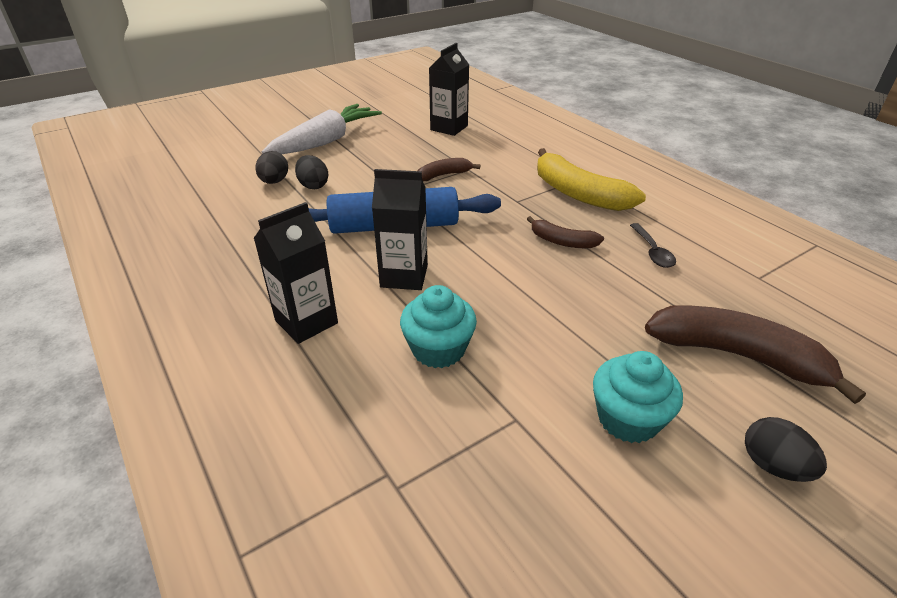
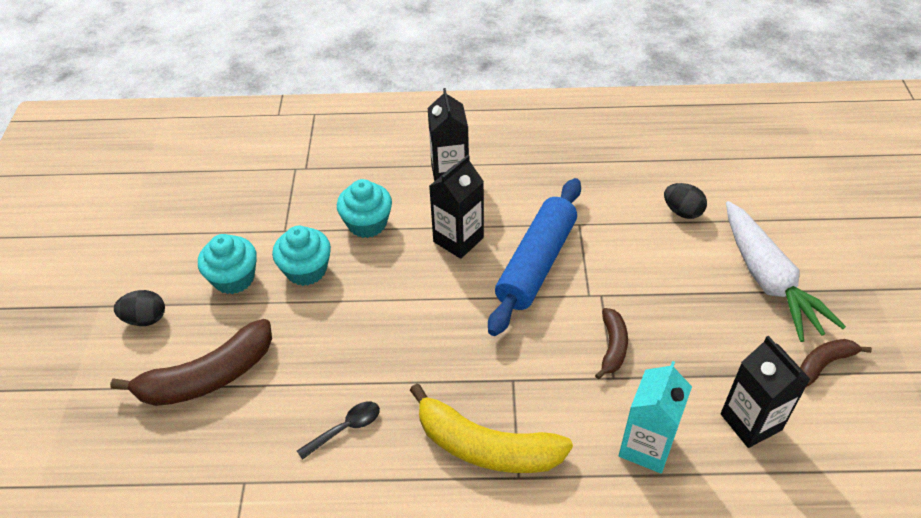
camera: 125 degrees right, 10 degrees up
black egg [295,155,328,189] -> none
brown banana [527,216,604,248] -> brown banana moved to [800,339,872,387]
yellow banana [537,148,646,211] -> yellow banana turned 150 degrees counterclockwise [410,384,573,473]
black spoon [630,223,676,268] -> black spoon turned 120 degrees clockwise [297,402,380,460]
none -> turquoise cupcake [272,226,331,286]
none -> turquoise carton [619,361,692,473]

